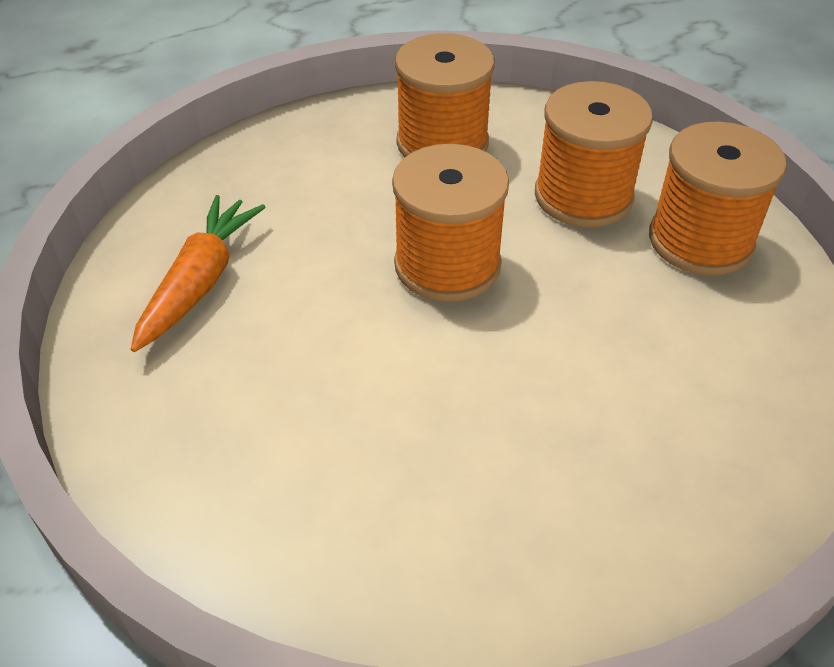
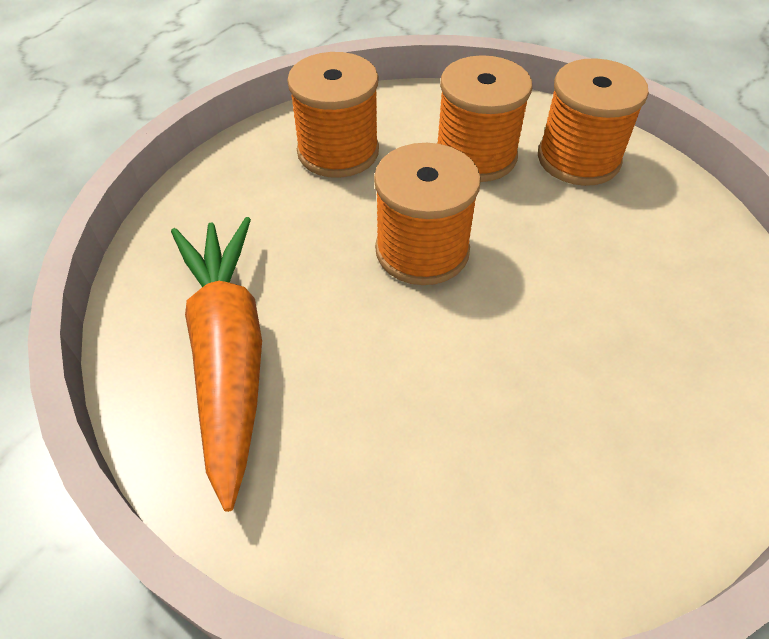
camera: 30 degrees left, 5 degrees up
orange carrot [131,195,265,352] -> orange carrot [171,217,262,512], size x1.52

